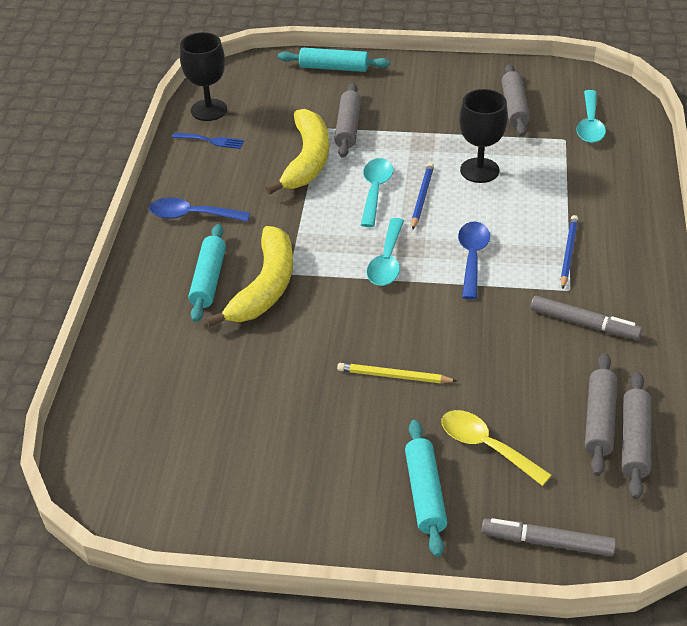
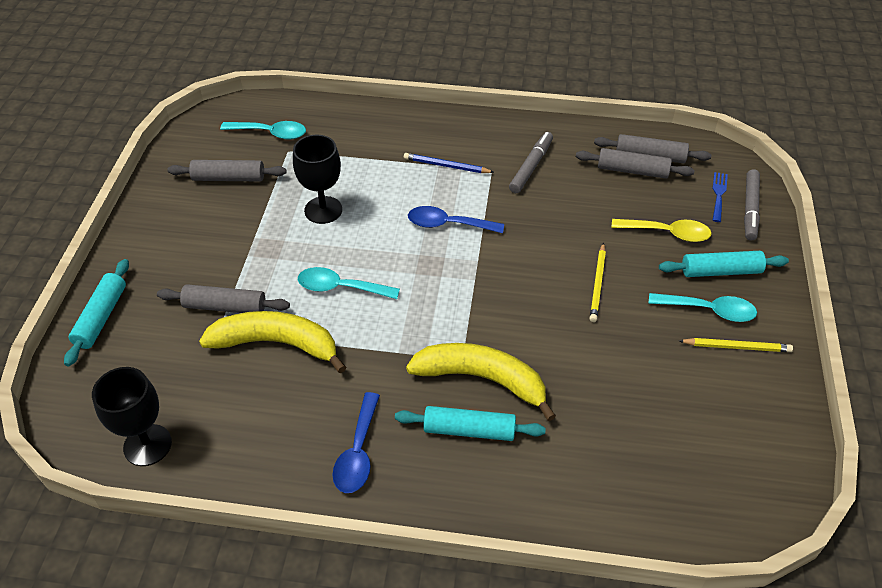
camera: 90 degrees left, 5 degrees up
blue fork [172,133,244,149] -> blue fork moved to [713,172,728,222]
turquoise spoon [367,218,404,286] -> turquoise spoon moved to [649,293,757,322]
blue pencil [412,163,434,230] -> none
yellow spoon [441,410,552,486] -> yellow spoon turned 120 degrees counterclockwise [611,219,712,242]
none -> yellow pencil [679,338,793,352]

